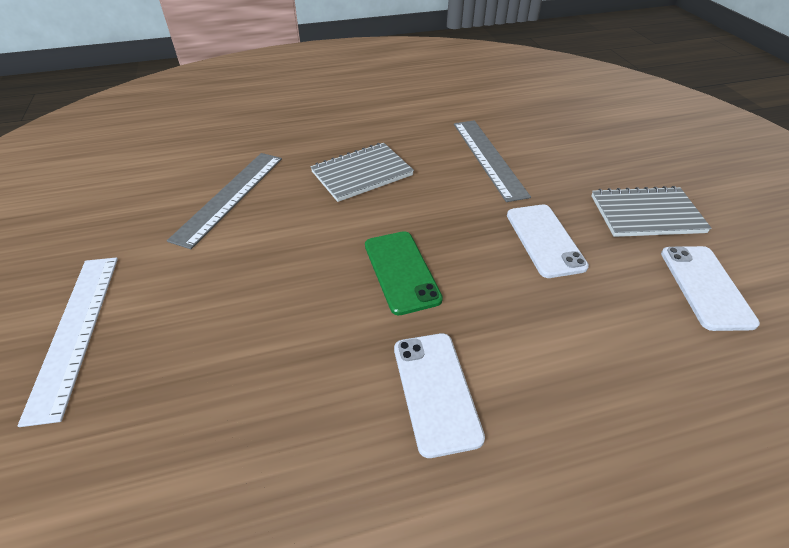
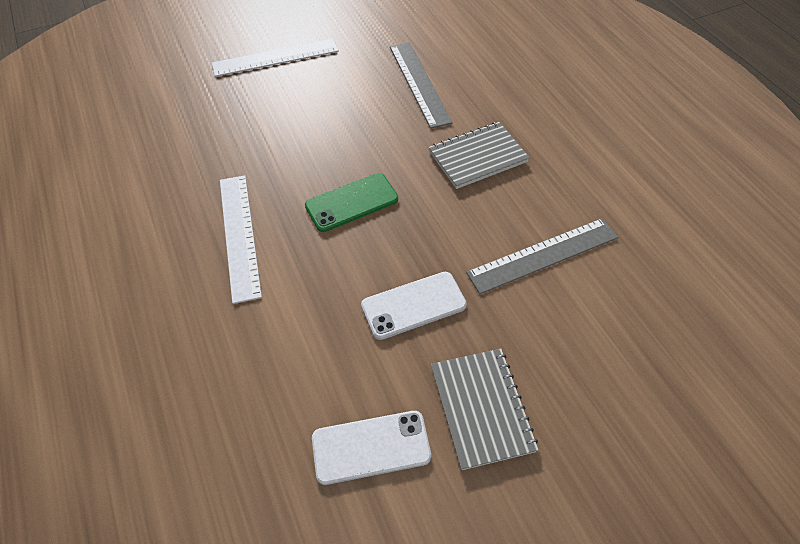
camera: 80 degrees right, 10 degrees up
grey ruler [167,153,282,249] -> grey ruler turned 60 degrees clockwise [390,42,453,129]
grey notebook [310,143,414,202] -> grey notebook turned 75 degrees counterclockwise [429,122,530,189]
white phone [394,333,485,458] -> white ruler [220,175,262,304]

